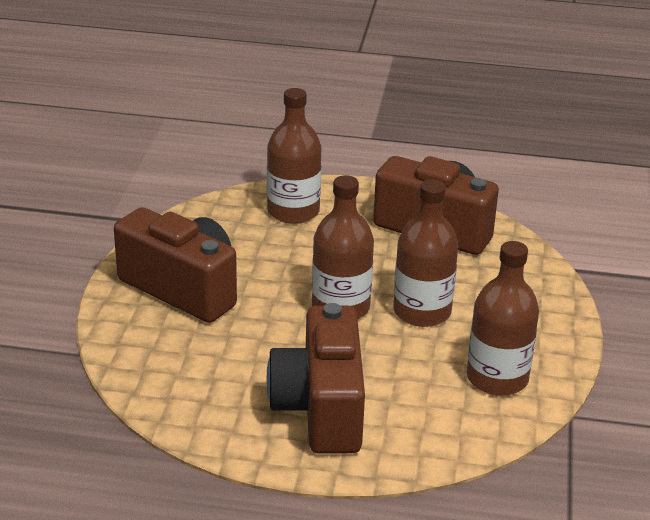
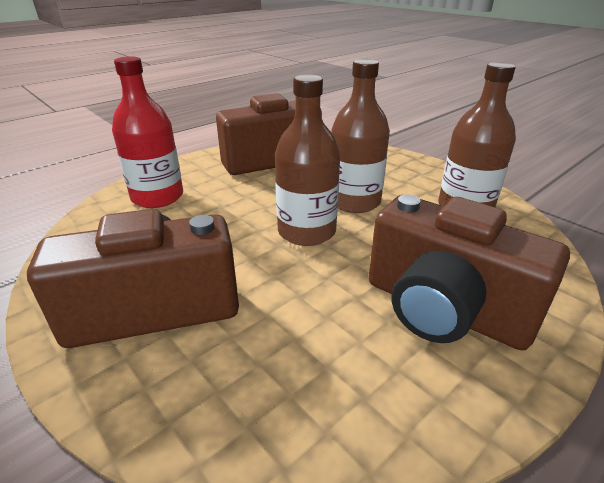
camera: 50 degrees left, 0 degrees up
brown bottle [267,88,322,224] -> red bottle [112,56,183,208]

